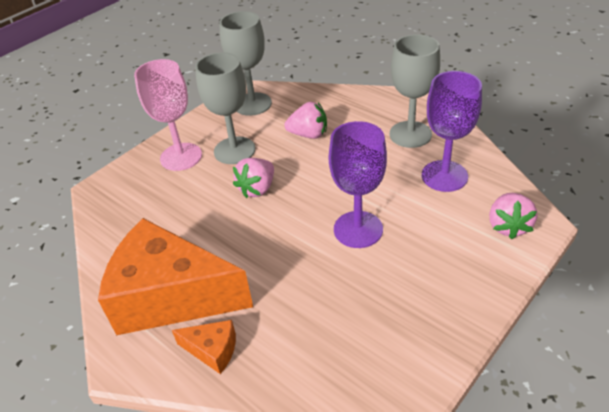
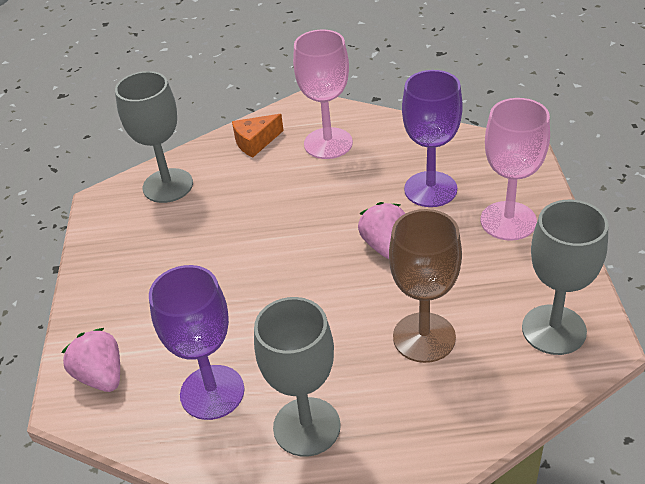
camera: 135 degrees right, 0 degrees up
orange cheese [98,218,253,335] -> pink goblet [293,30,353,159]
grey goblet [195,52,255,164] -> grey goblet moved to [115,71,193,203]
pink strawberry [284,102,327,139] -> brown goblet [389,209,462,363]
purple goblet [329,121,387,248] -> purple goblet moved to [402,70,463,207]

